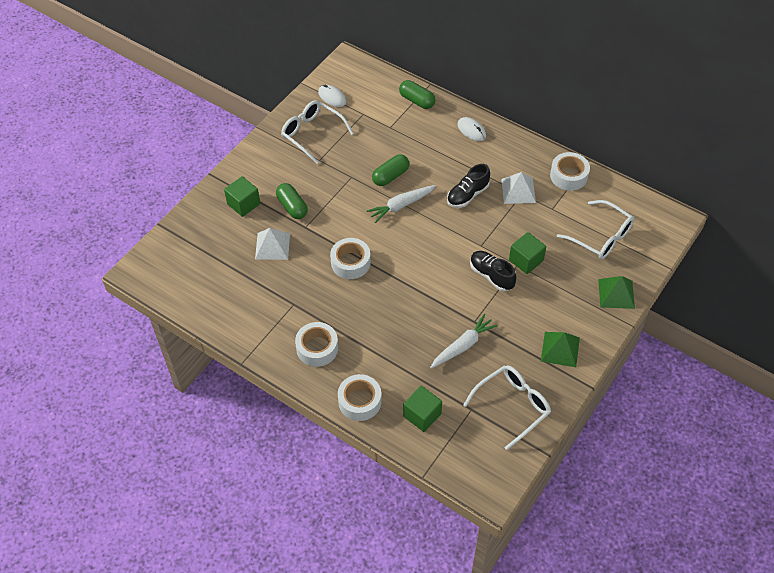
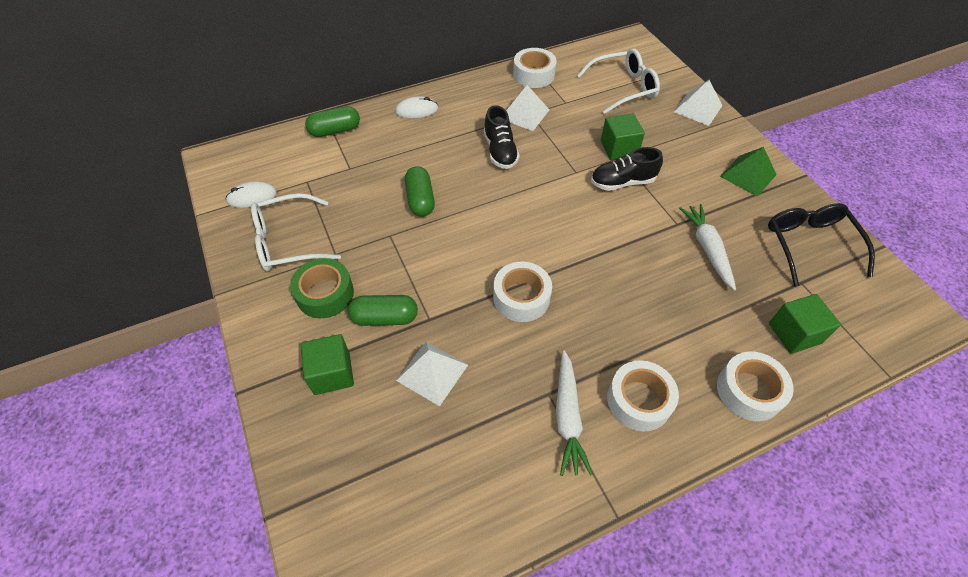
camera: 60 degrees left, 0 degrees up
white carrot [367,185,436,223] -> white carrot moved to [556,350,593,476]
white glasses [463,365,551,450] -> black glasses [768,203,875,287]
green pyramid [598,276,635,309] -> white pyramid [674,80,722,126]
none -> green tape [290,258,354,318]

